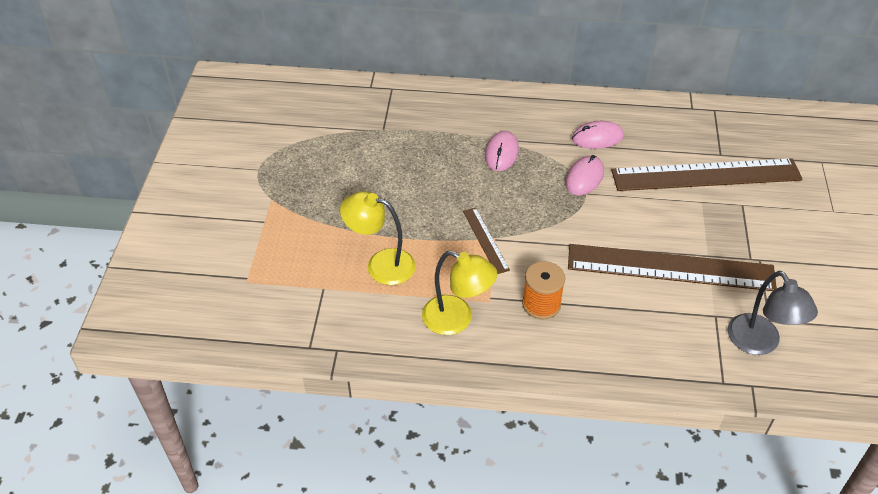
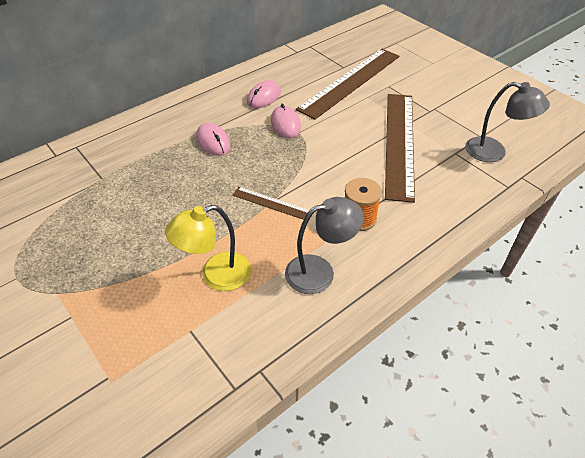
camera: 45 degrees left, 0 degrees up
yellow lamp [422,251,497,335] -> grey lamp [285,197,364,294]
brown ruler [568,244,777,291] -> brown ruler turned 45 degrees counterclockwise [385,94,415,203]

